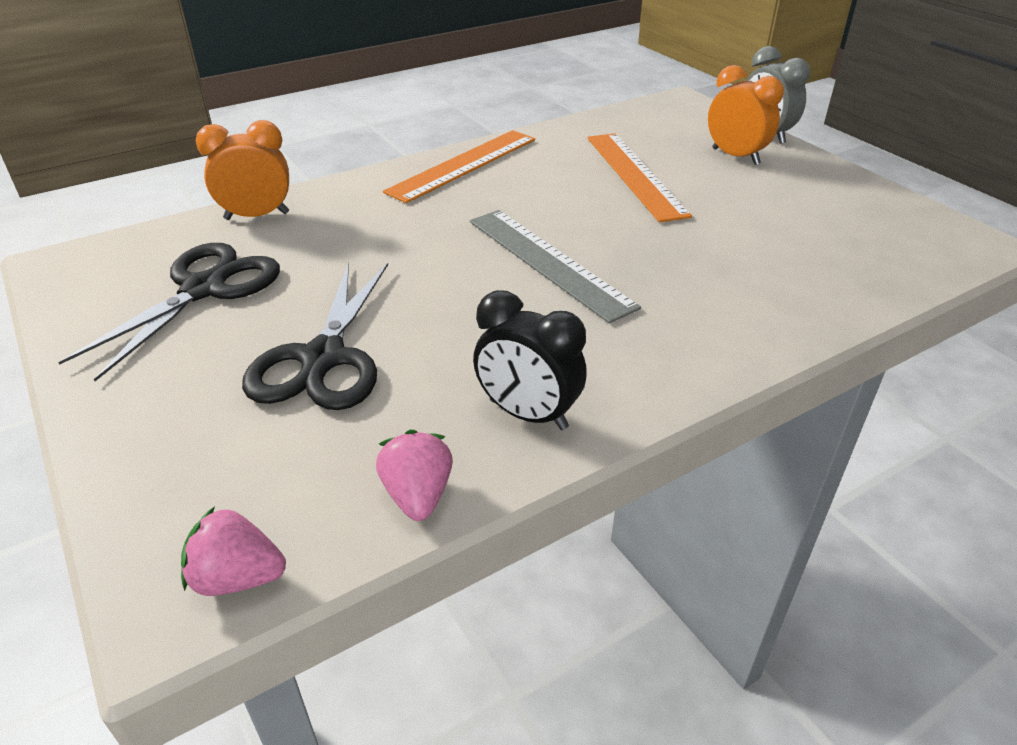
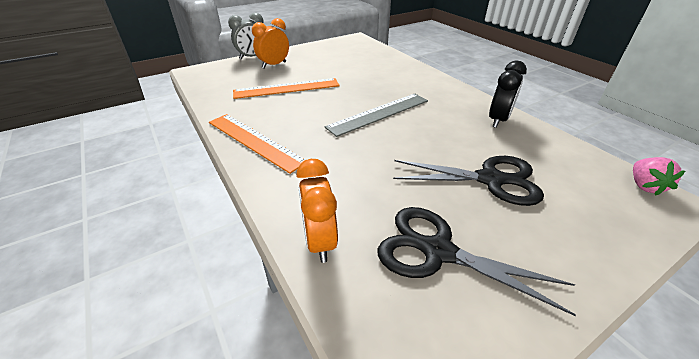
camera: 90 degrees left, 0 degrees up
pink strawberry [376,429,453,521] -> none

